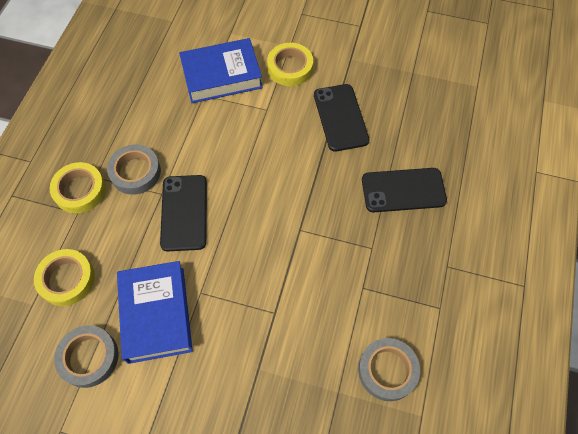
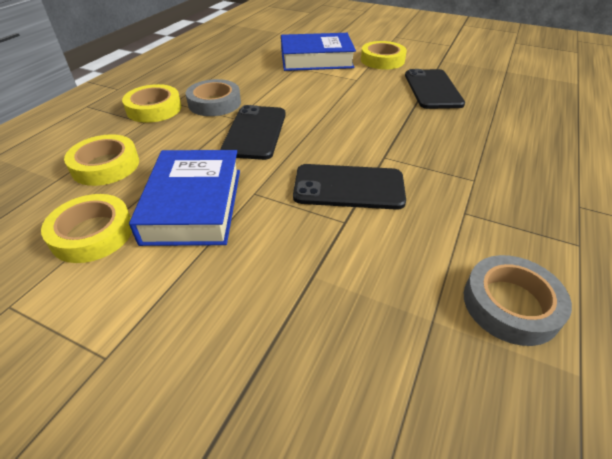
camera: 10 degrees right, 20 degrees down
grey tape [54,325,119,388] -> yellow tape [41,194,132,263]
black phone [362,168,447,212] -> black phone moved to [293,164,406,210]

